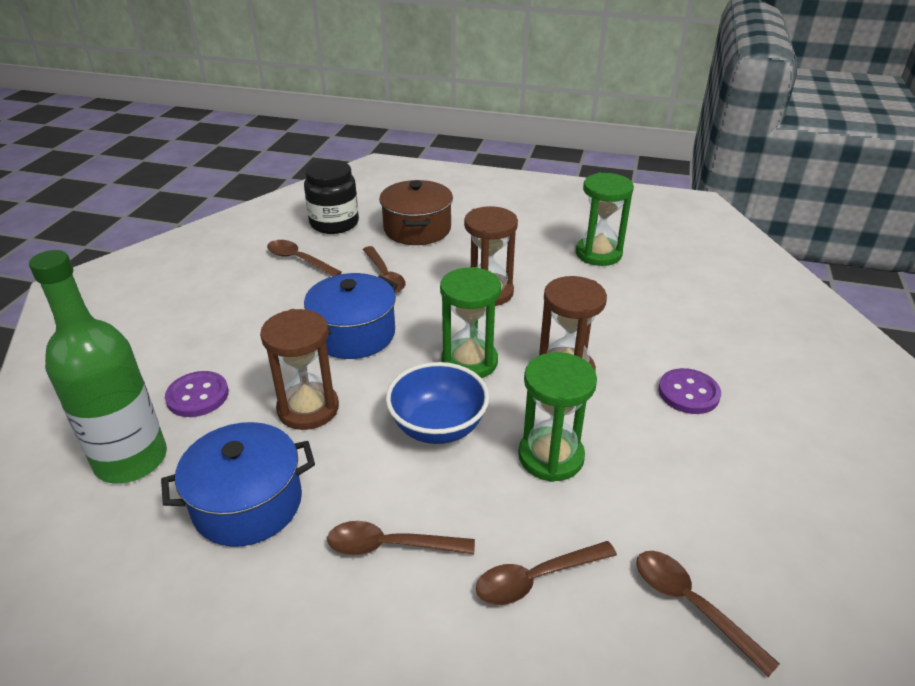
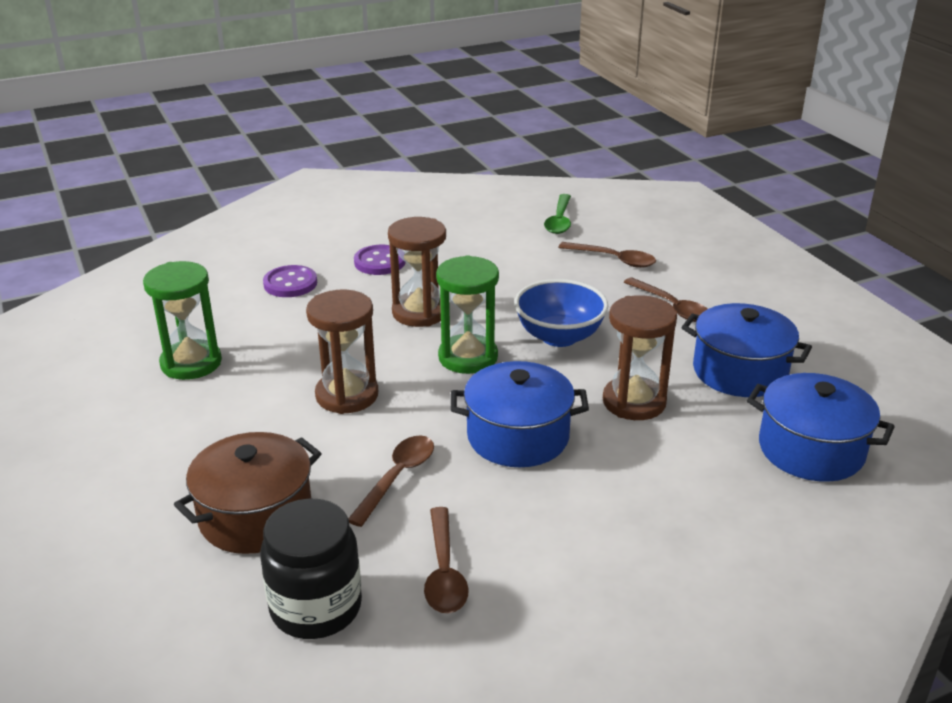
camera: 130 degrees left, 5 degrees down
green bottle [29,250,167,484] -> blue pot [747,373,895,482]
purple button [165,371,229,417] -> purple button moved to [263,265,317,297]
green hourglass [518,352,597,482] -> none
brown spoon [637,551,780,677] -> green spoon [544,194,571,234]

